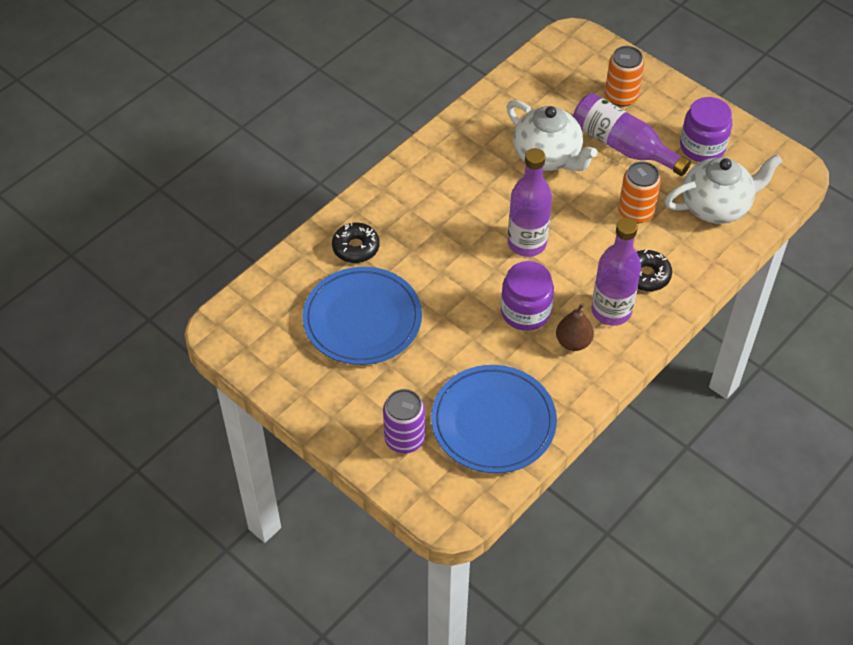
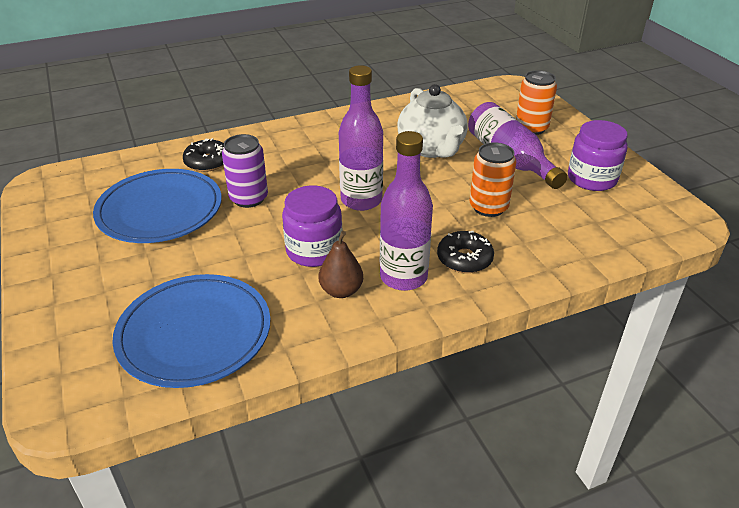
camera: 25 degrees right, 15 degrees down
purple can [383,389,425,453] -> purple can moved to [222,134,268,208]
white teapot [664,154,783,224] -> none

